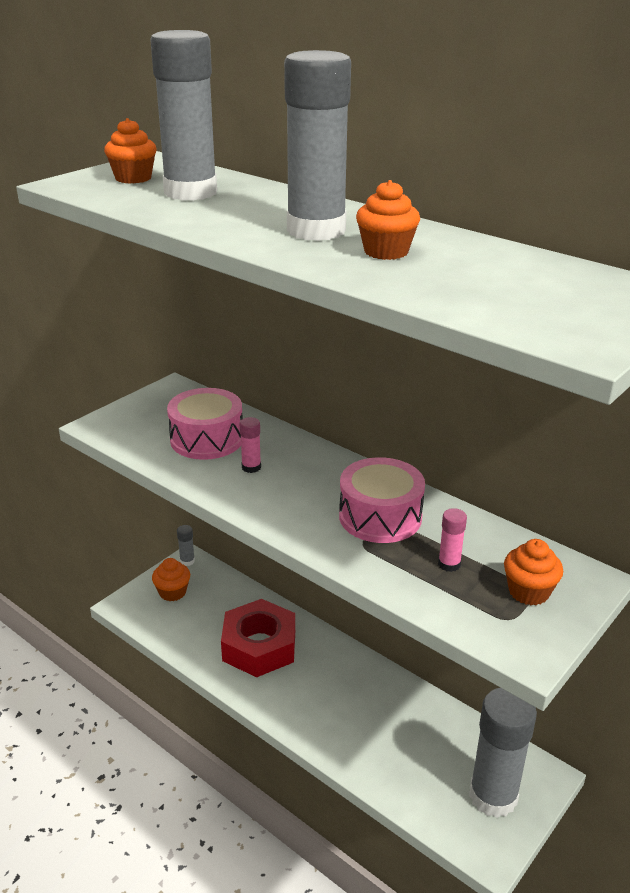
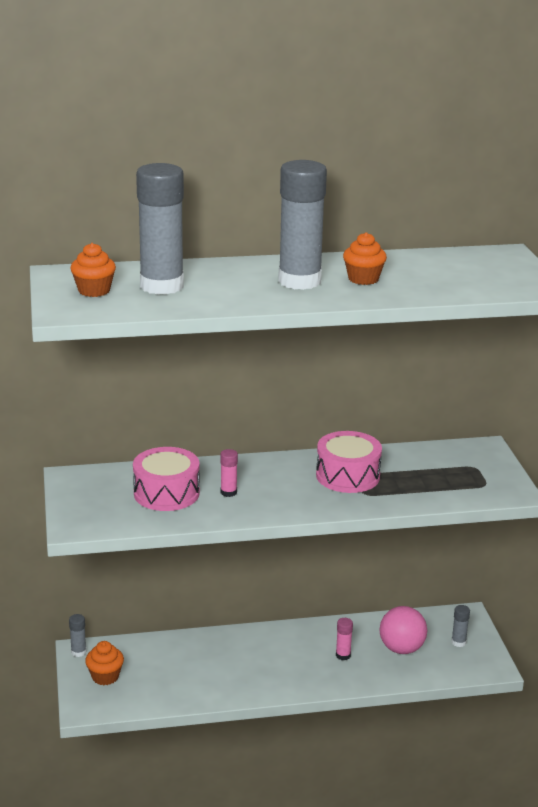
camera: 50 degrees left, 5 degrees down
red nut [221,599,295,677] -> none
pink glue stick [438,508,467,572] -> pink glue stick moved to [336,618,353,660]
grey glue stick [469,688,537,818] -> grey glue stick [451,605,470,647], size x0.41
orange cupcake [504,539,563,605] -> none
none -> pink ball [379,606,427,654]

